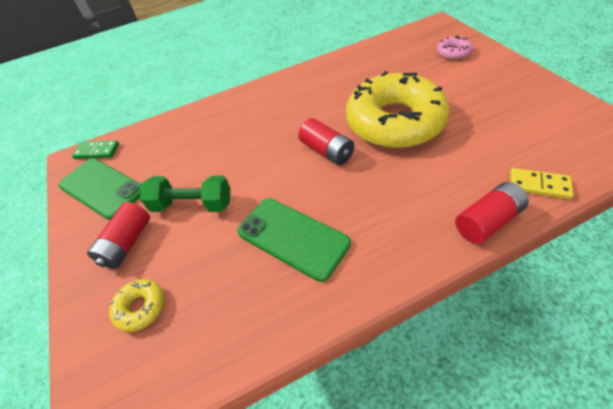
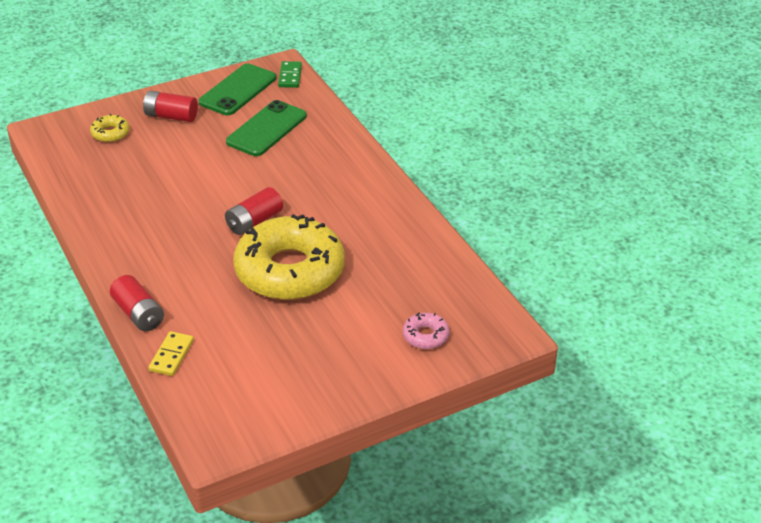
camera: 80 degrees right, 10 degrees down
green dumbbell [140,176,230,212] -> none
green phone [238,198,351,282] -> green phone moved to [226,100,307,156]

